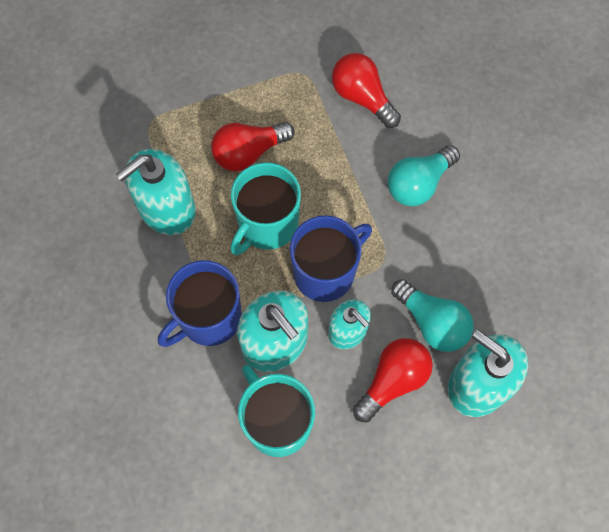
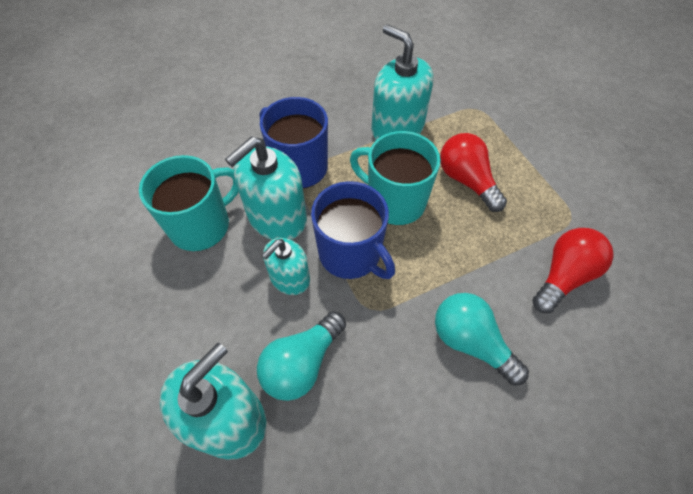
camera: 85 degrees right, 10 degrees down
red light bulb [353,338,433,422] -> none

